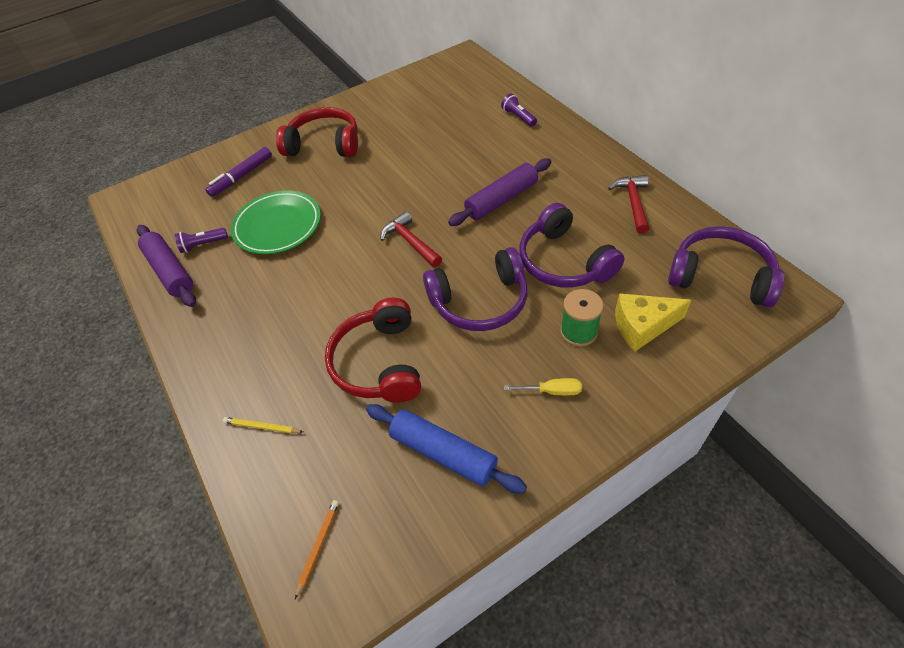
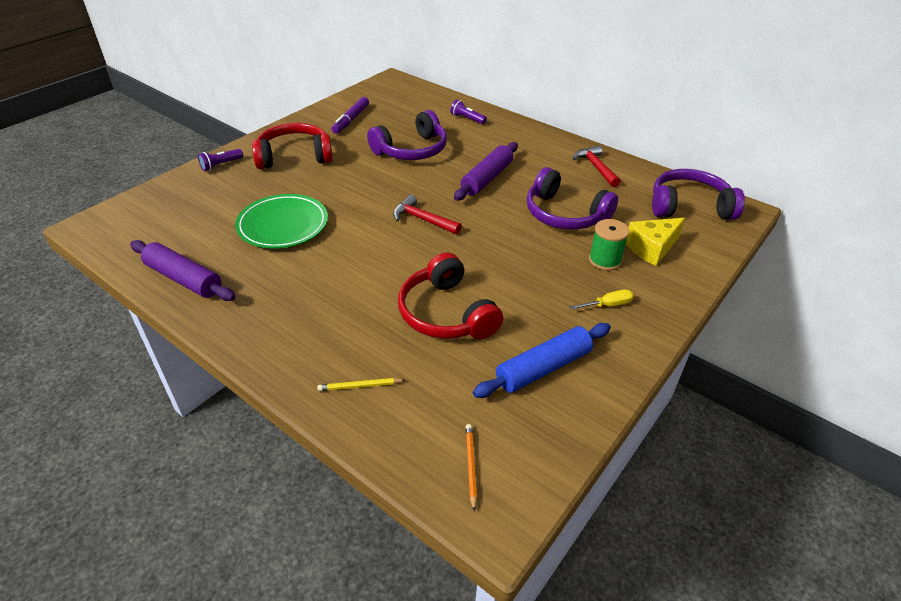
camera: 25 degrees left, 10 degrees down
purple flashlight [175,228,228,253] -> purple flashlight moved to [198,149,243,171]
purple marker [205,147,272,197] -> purple marker moved to [332,97,369,134]
blue rolling pin [366,404,527,494] -> blue rolling pin turned 45 degrees counterclockwise [473,323,611,398]
purple headphones [423,247,528,331] -> purple headphones moved to [367,110,447,160]

